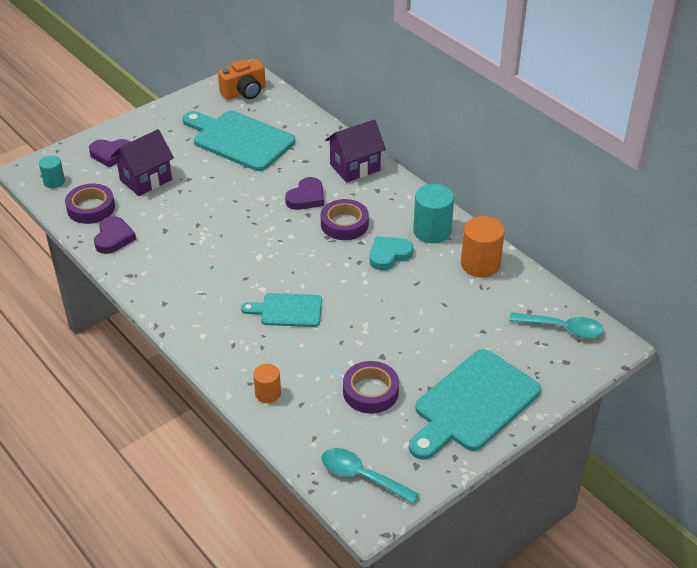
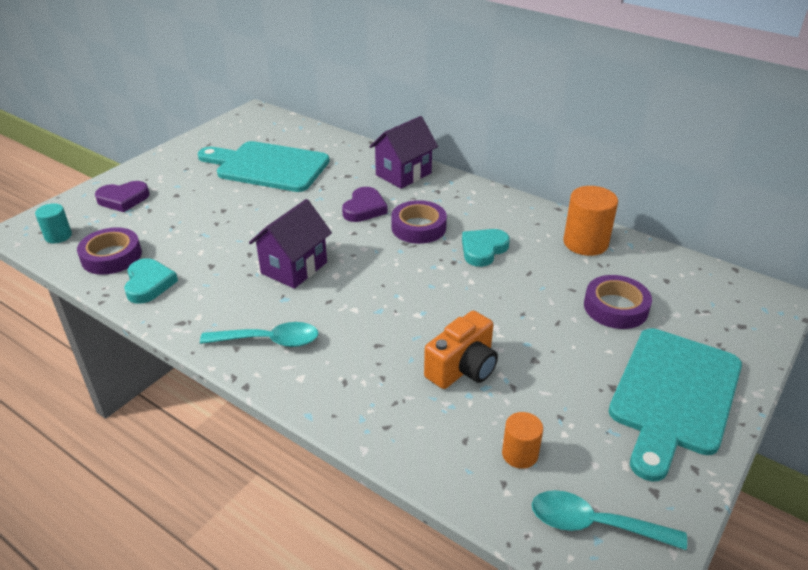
camera: 15 degrees left, 5 degrees down
purple heart [94,216,136,254] -> turquoise heart [124,258,178,304]
purple house [111,129,174,196] -> purple house moved to [249,199,332,289]
orange camera [218,59,266,100] -> orange camera moved to [424,311,498,389]
turquoise cutting board [241,293,322,327] -> none
orange cylinder [253,364,281,403] -> orange cylinder moved to [502,412,543,469]
purple tape [343,361,399,414] -> purple tape moved to [584,275,652,329]
turquoise cylinder [413,184,454,243] -> none
turquoise spoon [509,312,604,338] -> turquoise spoon moved to [200,322,318,347]

